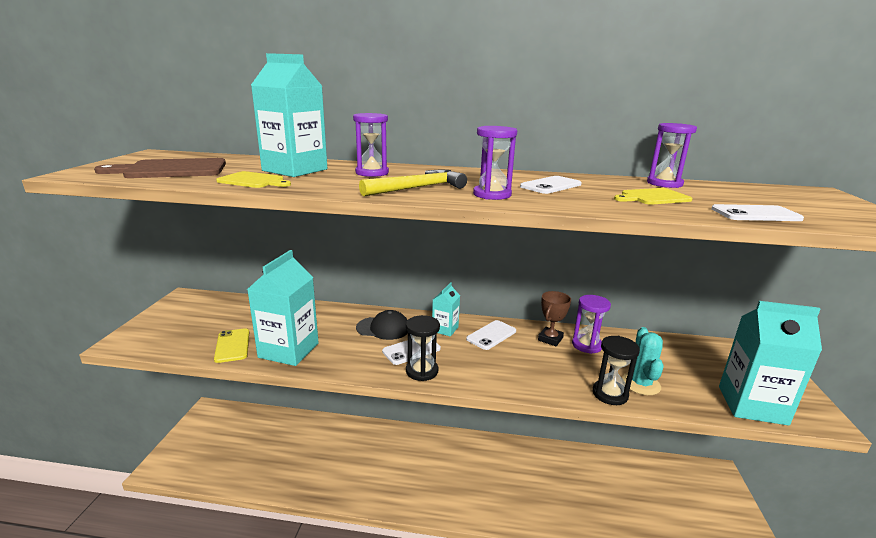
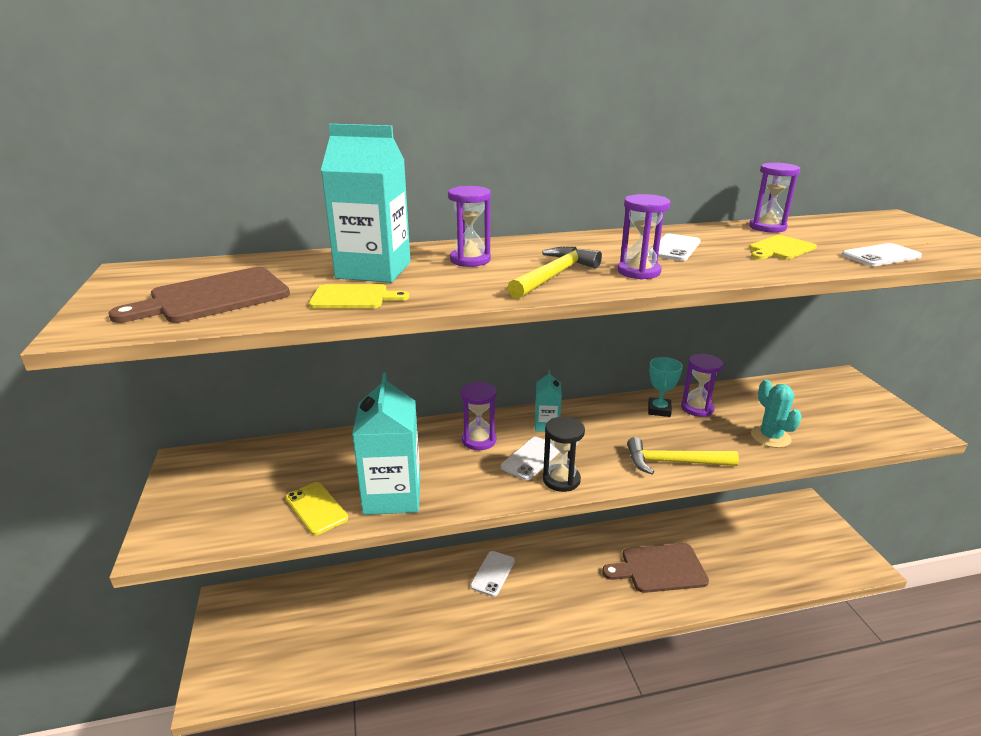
camera: 20 degrees left, 5 degrees up
black cap [356,310,408,340] -> purple hourglass [461,382,497,450]
white phone [466,320,516,350] -> white phone moved to [470,551,515,597]
brown trophy [538,291,571,346] -> turquoise trophy [648,357,683,417]
black hourglass [592,336,640,405] -> none
turquoise carton [719,301,822,426] -> none
none -> brown cutting board [602,543,709,593]
none -> yellow hammer [627,437,739,475]

